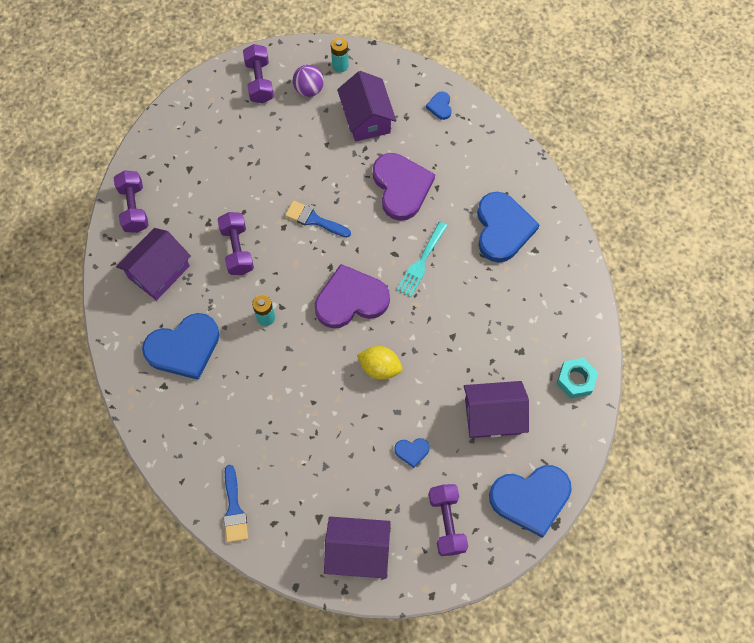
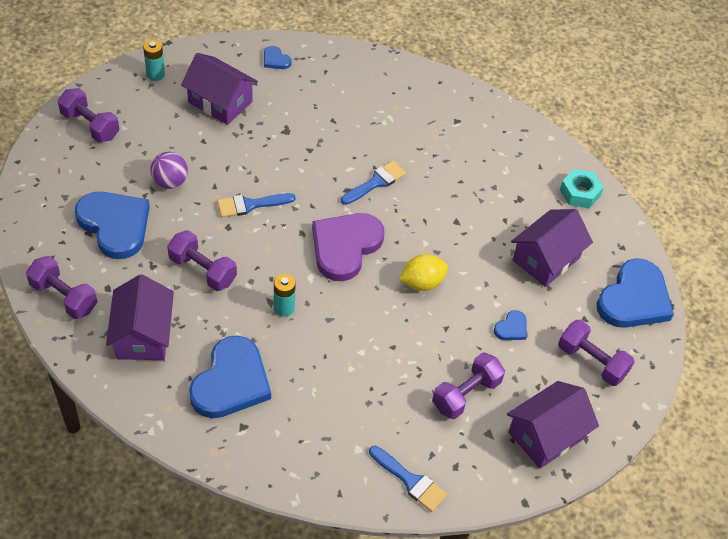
camera: 45 degrees left, 15 degrees down
purple ball [293,64,324,97] -> purple ball moved to [150,152,188,189]
purple heart [373,153,435,221] -> none
turquoise fork [397,222,448,297] -> blue brush [341,161,406,205]
blue heart [477,192,540,263] -> blue heart moved to [75,192,150,259]
none -> purple dumbbell [432,352,505,419]

